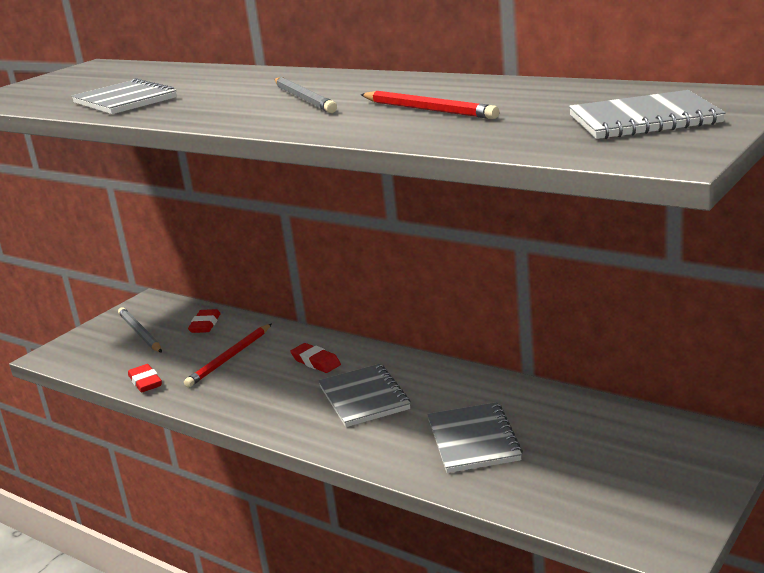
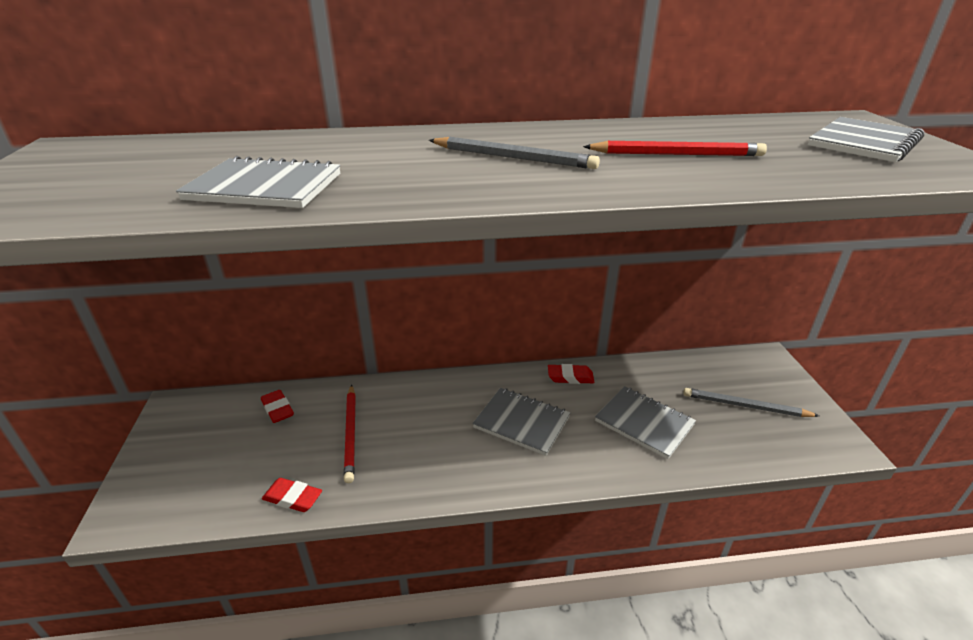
camera: 45 degrees left, 10 degrees up
grey pencil [118,307,162,353] -> grey pencil moved to [683,388,819,417]
red eraser [291,343,341,373] -> red eraser moved to [548,364,595,384]

